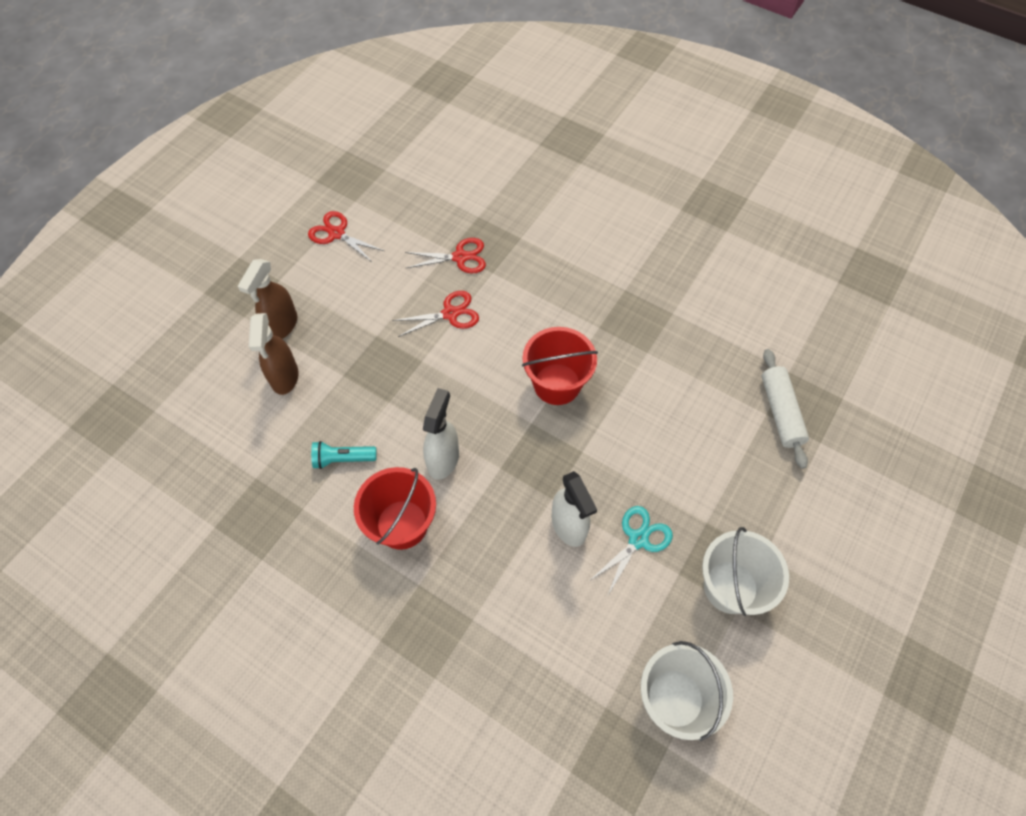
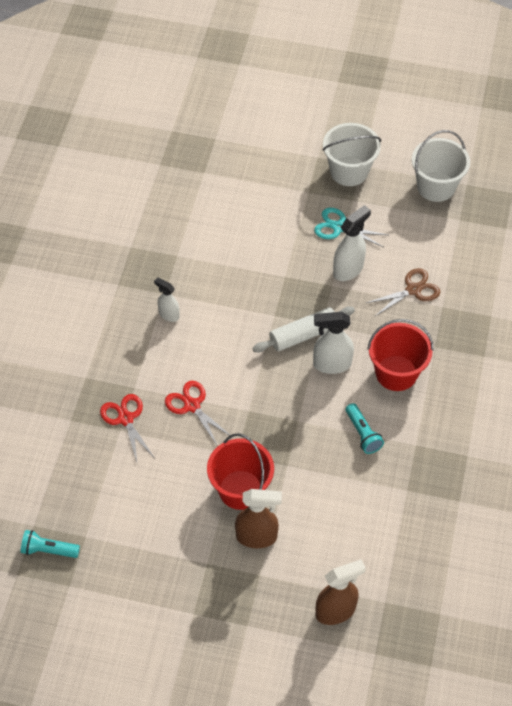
camera: 110 degrees left, 5 degrees down
brown spray bottle [249,313,298,395] -> brown spray bottle moved to [315,559,366,625]
red scissors [308,211,384,263] -> none
red bucket [522,327,598,405] -> red bucket moved to [207,433,274,510]
white rolling pin [761,349,809,469] -> white rolling pin moved to [252,306,355,352]
none -> turquoise flashlight [21,530,80,558]
none -> white spray bottle [154,277,180,322]
none -> brown scissors [366,268,440,316]

